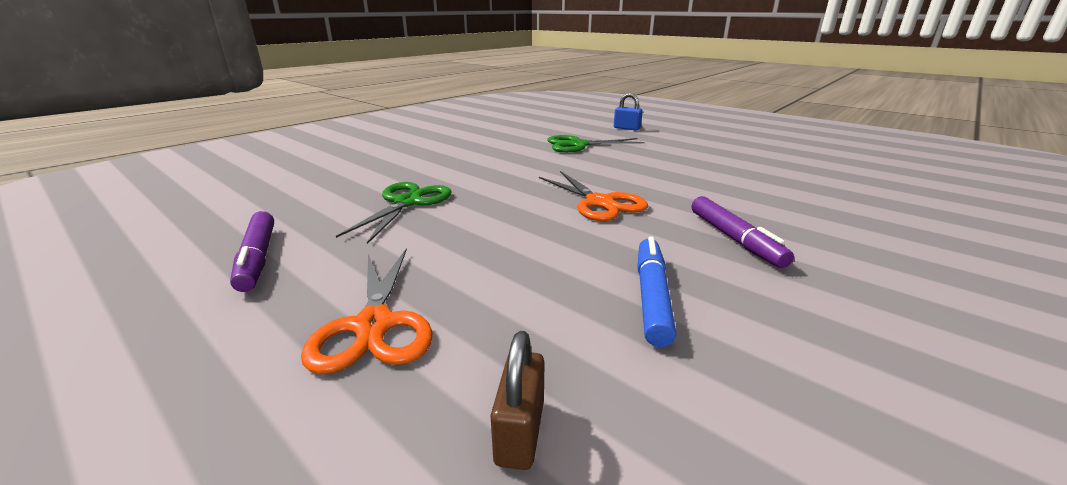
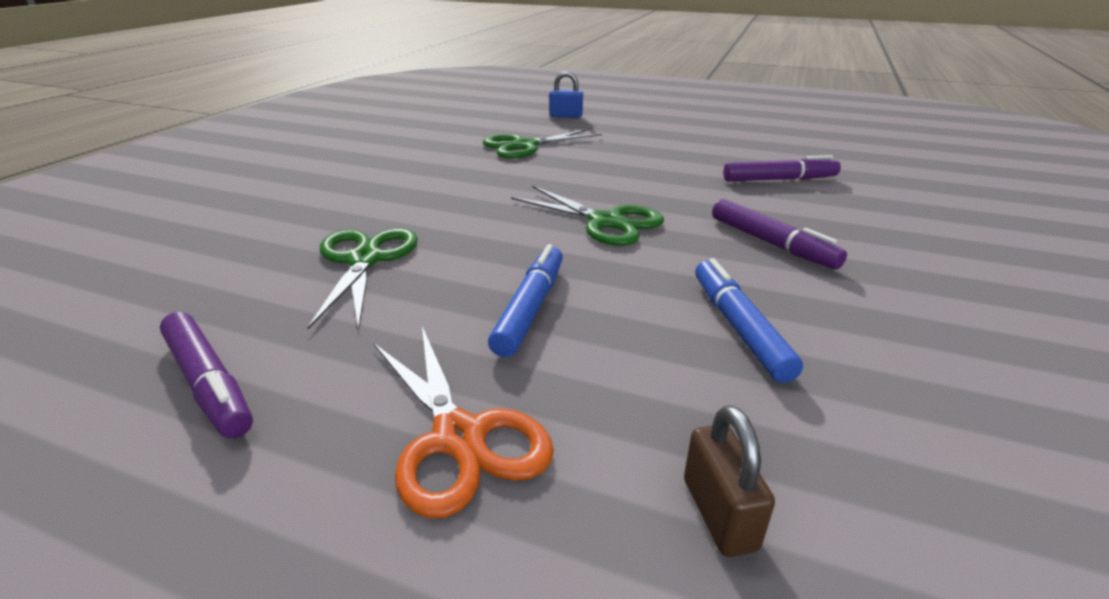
camera: 20 degrees left, 5 degrees up
orange scissors [539,171,648,221] -> green scissors [511,185,664,246]
none -> blue marker [488,244,563,357]
none -> purple marker [723,155,841,182]

